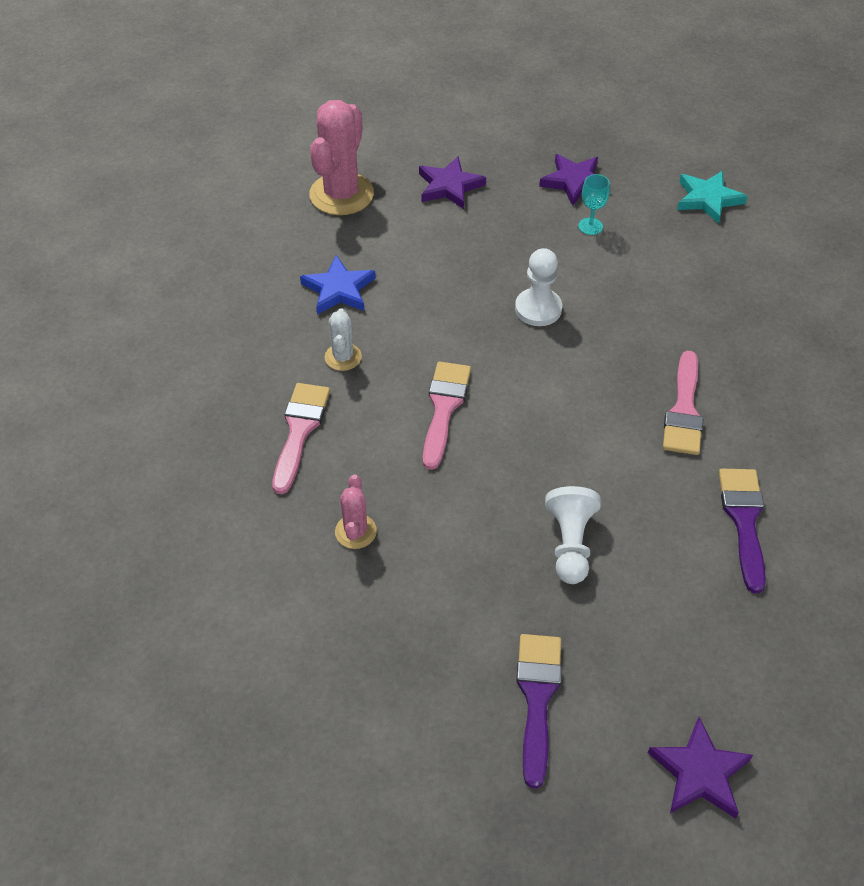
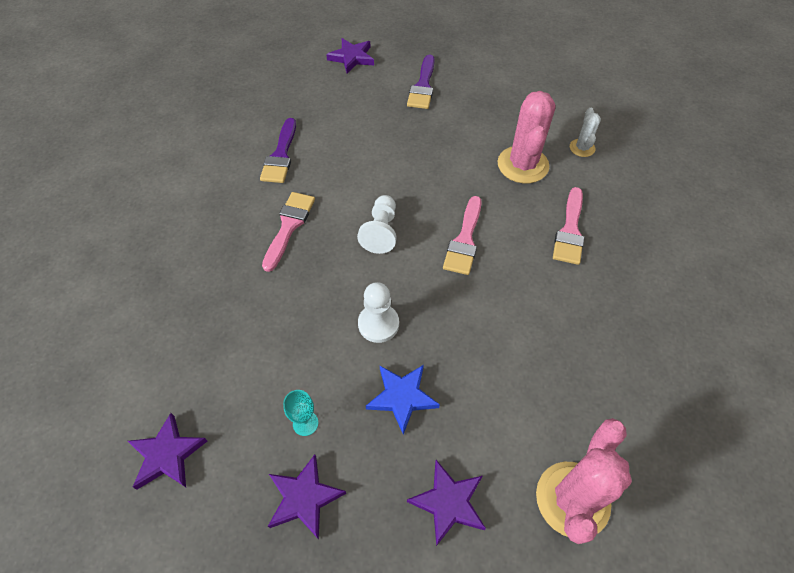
camera: 175 degrees left, 5 degrees up
blue star [300,255,376,315] -> blue star moved to [366,365,440,434]
white cactus [325,308,362,371] -> white cactus moved to [570,107,601,157]
pink cactus [335,475,377,549] -> pink cactus [497,91,556,183], size x1.97
white pawn [545,486,601,584] -> white pawn moved to [357,195,397,254]
turquoise star [677,171,748,224] -> purple star [128,413,207,489]

